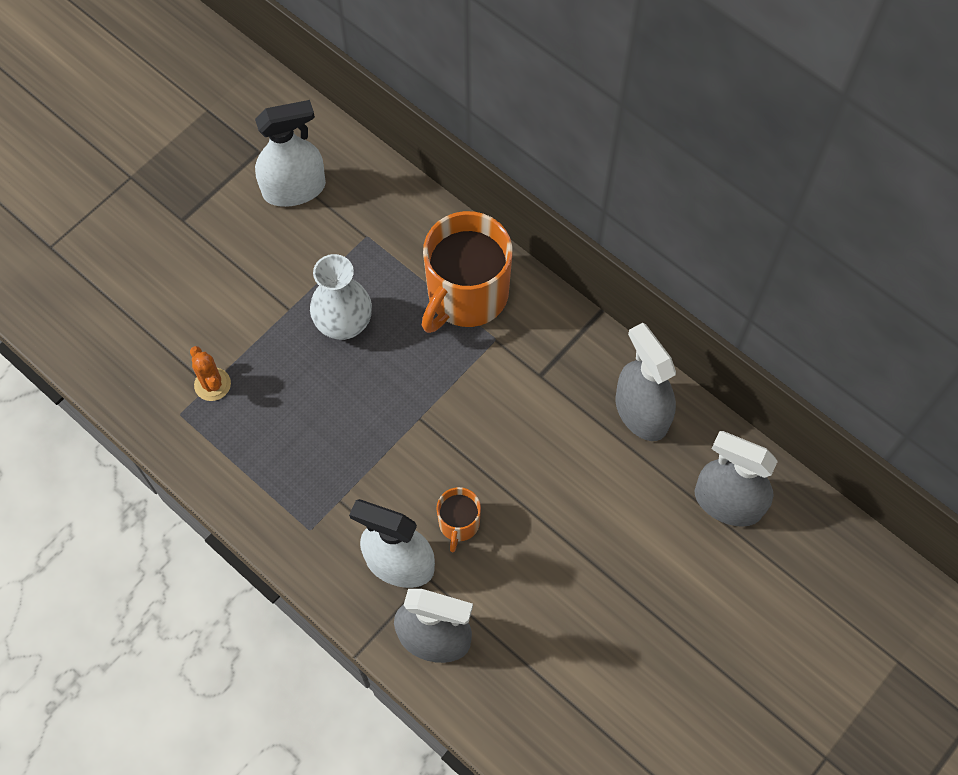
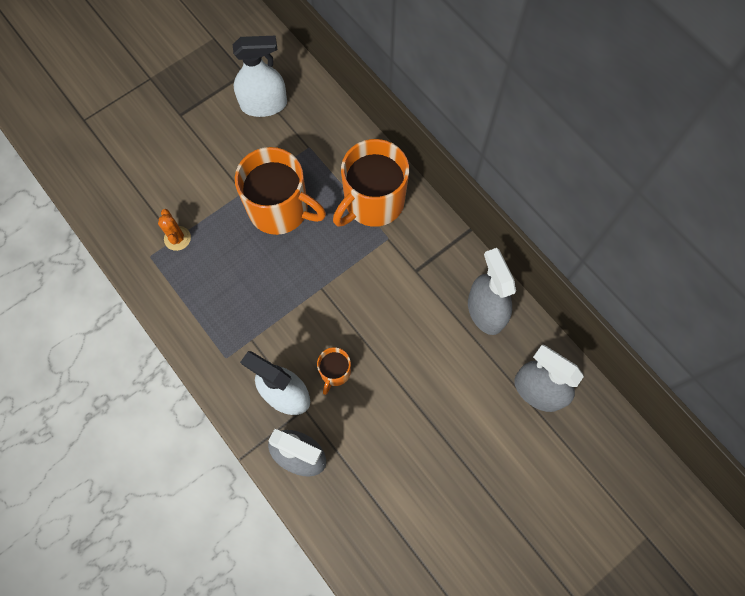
camera: 10 degrees right, 5 degrees up
white vase [310,254,372,340] -> orange mug [235,147,326,235]

